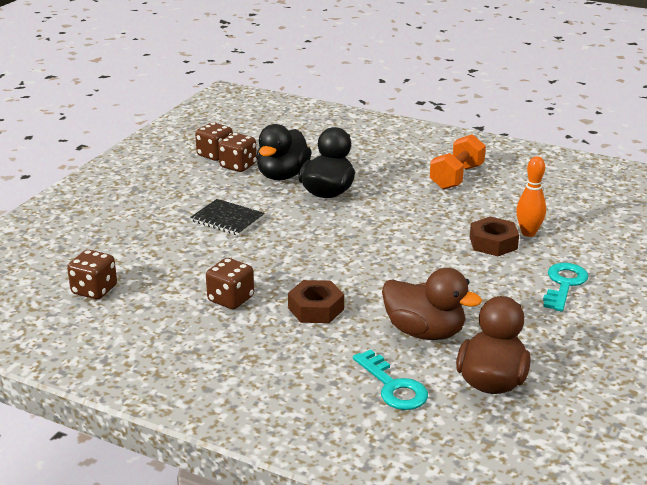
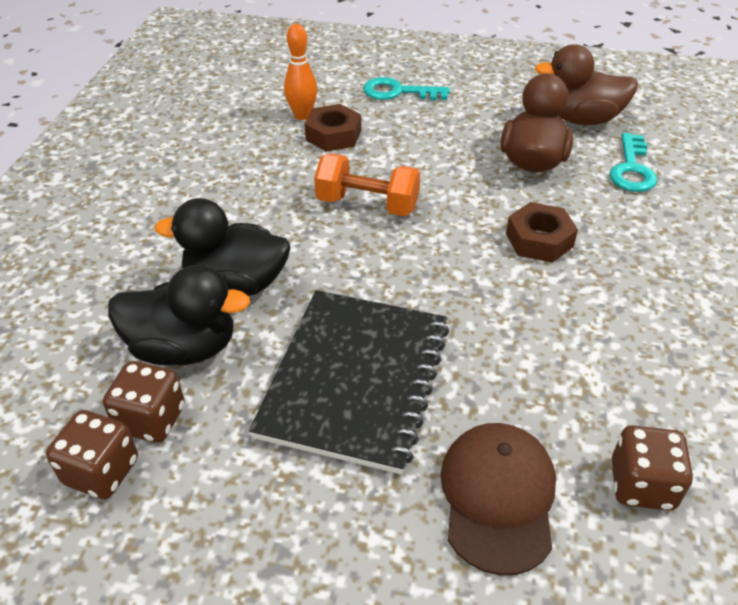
camera: 105 degrees left, 15 degrees up
black notebook [190,199,265,236] -> black notebook [249,290,449,474], size x1.93
brown dice [206,258,254,309] -> none
turquoise key [353,349,428,410] -> turquoise key turned 150 degrees clockwise [610,133,657,192]
orange dumbbell [430,134,486,190] -> orange dumbbell moved to [314,153,420,216]
none -> brown cap [440,423,556,575]

